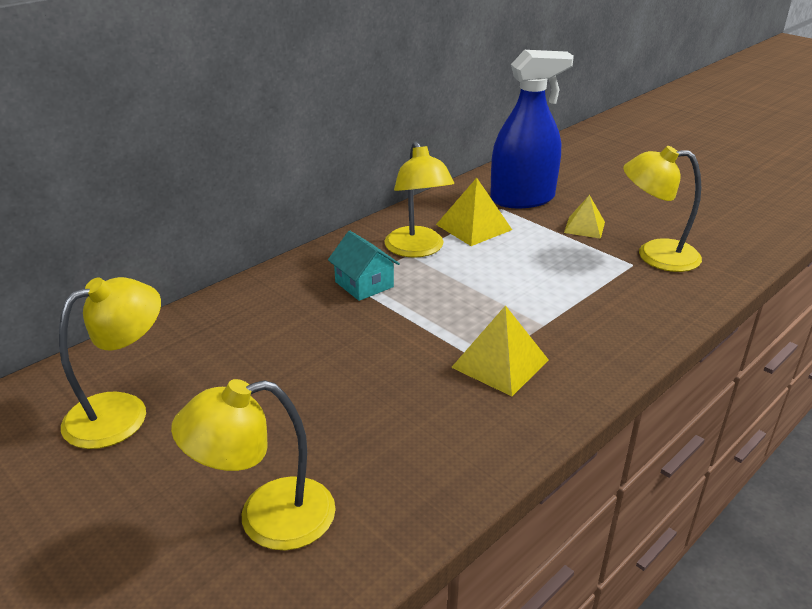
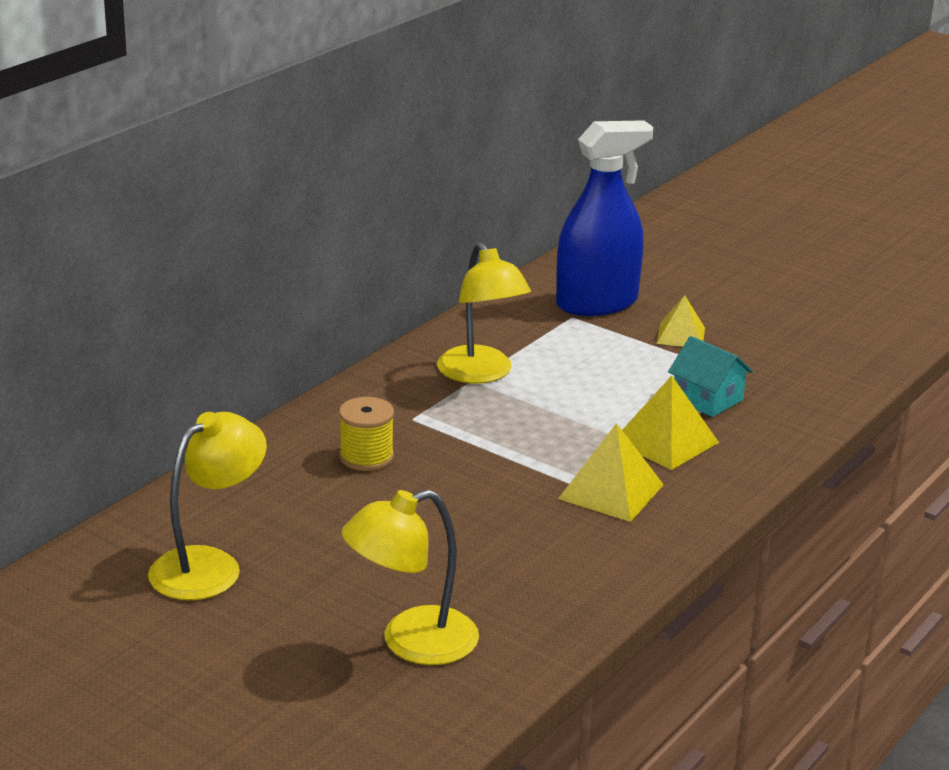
camera: 10 degrees left, 5 degrees down
turquoise house [328,231,400,301] -> turquoise house moved to [668,336,753,417]
yellow pyramid [436,178,512,246] -> yellow pyramid moved to [622,375,719,470]
yellow lamp [623,146,702,272] -> none
none -> yellow spool [339,397,394,471]

